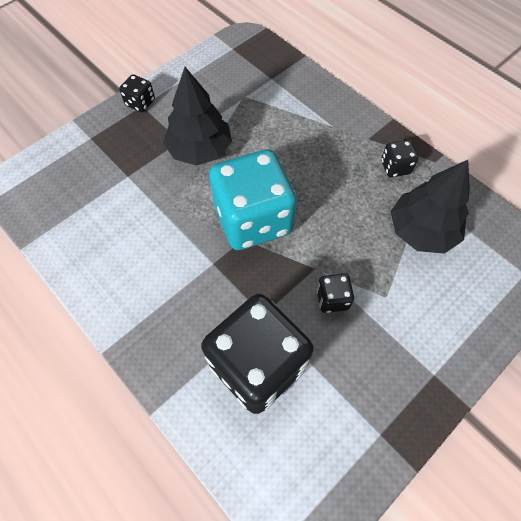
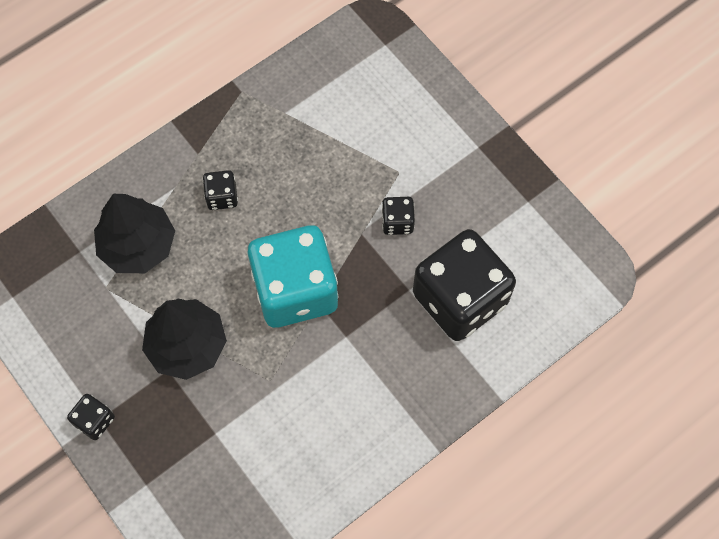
camera: 85 degrees left, 5 degrees up
black dice [381,140,418,178] -> black dice moved to [203,170,238,210]
black tree [390,160,470,254] -> black tree moved to [94,194,175,273]

